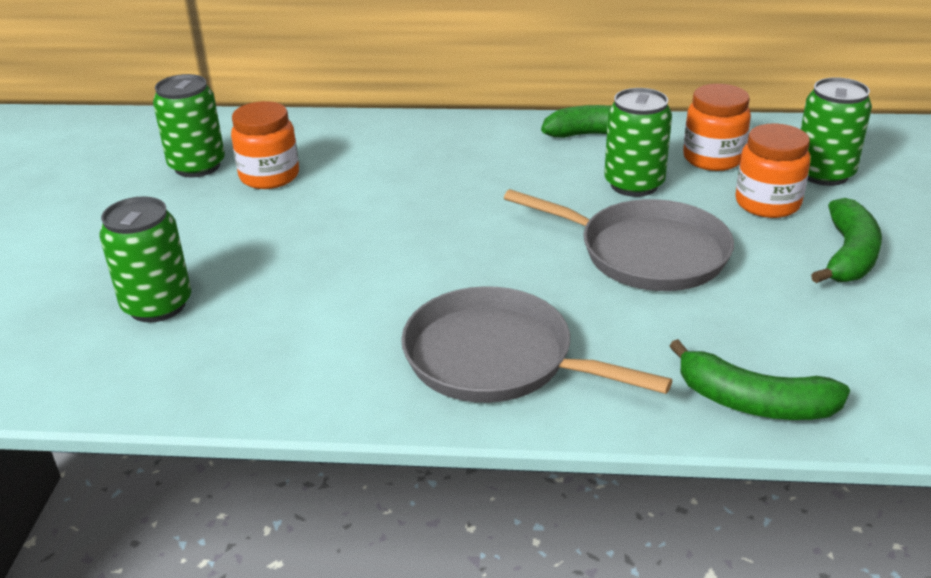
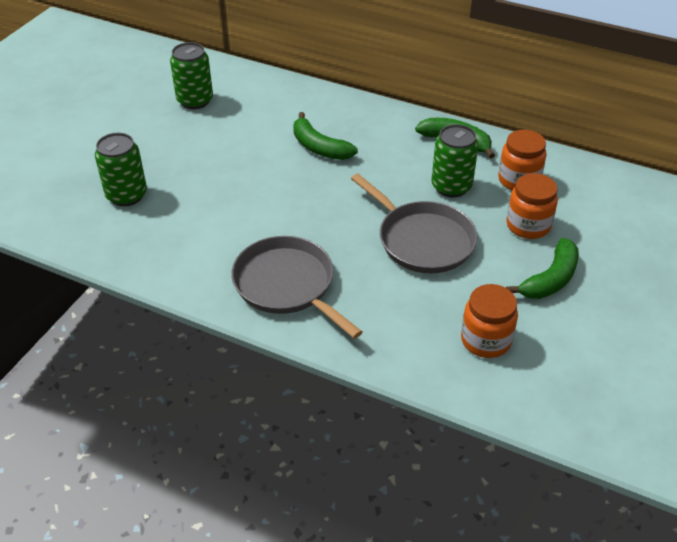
camera: 20 degrees right, 10 degrees up
orange jar [231,101,299,189] -> orange jar moved to [461,284,518,358]
green banana [670,339,850,420] -> green banana moved to [293,112,358,160]
green can [801,77,872,186] -> none

